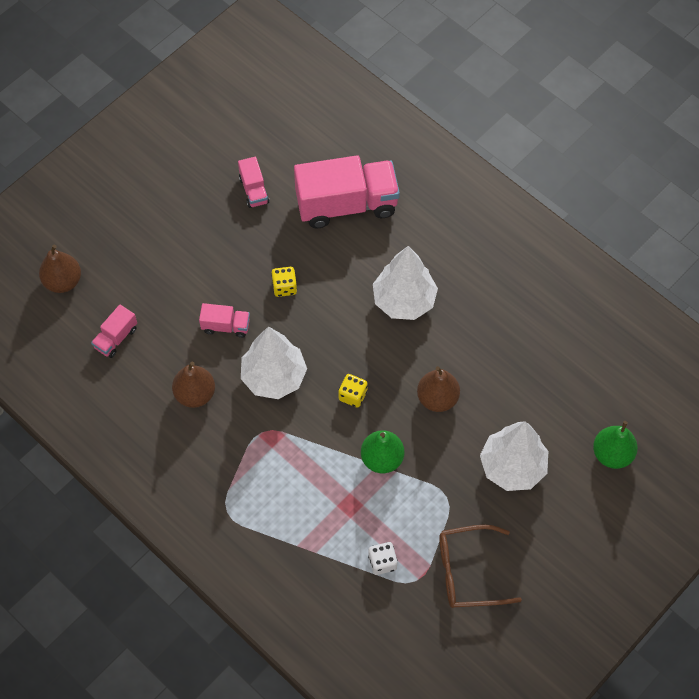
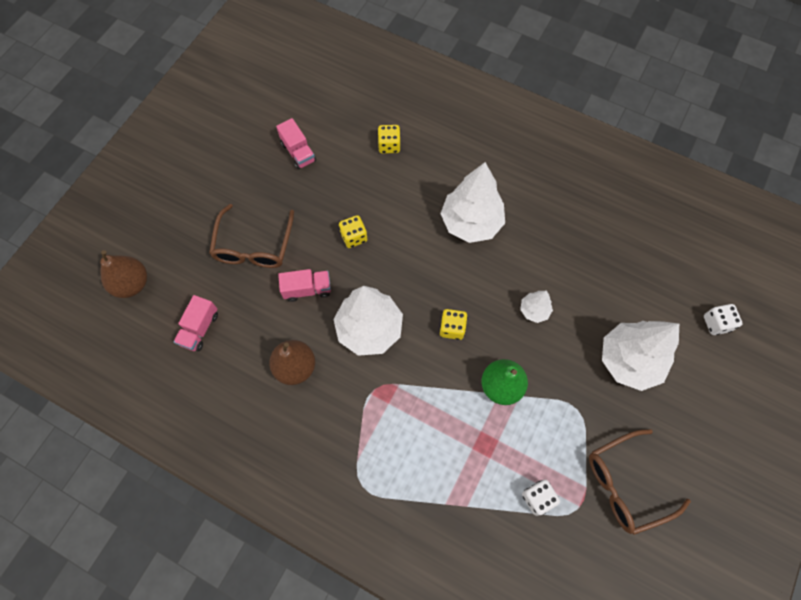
camera: 15 degrees left, 5 degrees up
pink truck [294,155,400,228] -> yellow dice [378,125,401,154]
brown pear [417,366,460,412] -> white tree [520,291,553,323]
green pear [593,421,638,469] -> white dice [704,304,742,335]
none -> brown glasses [209,204,294,268]

